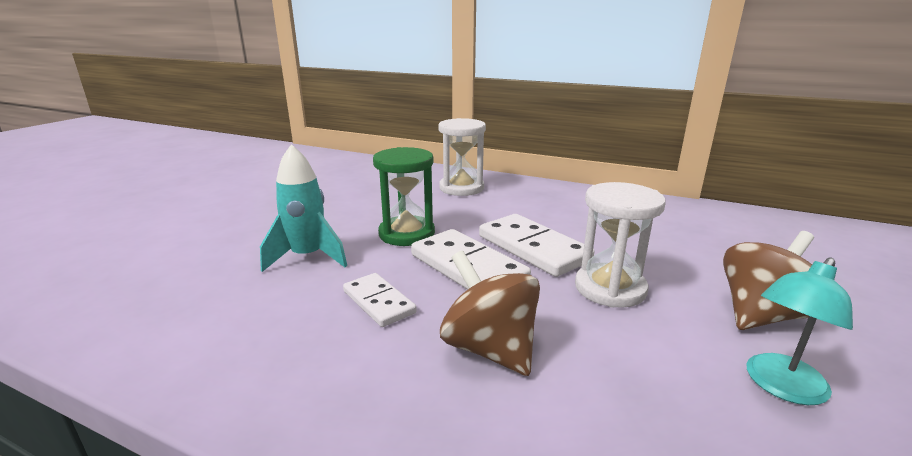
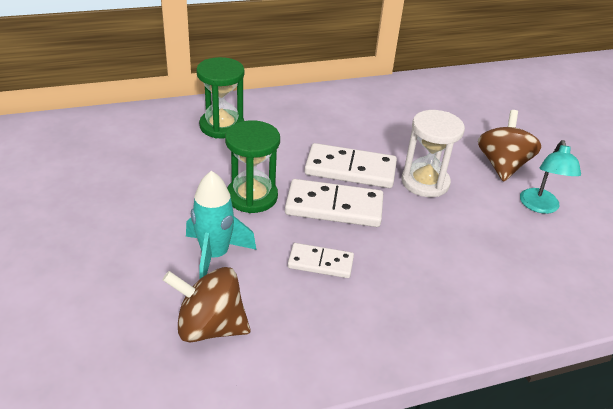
camera: 45 degrees left, 15 degrees up
white hourglass [439,118,486,196] -> green hourglass [196,57,245,139]
brown spinning top [440,251,540,376] -> brown spinning top moved to [163,267,251,343]

